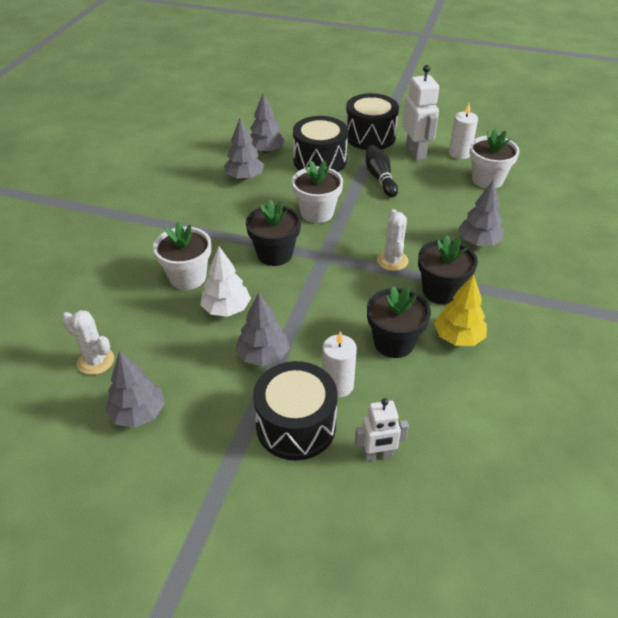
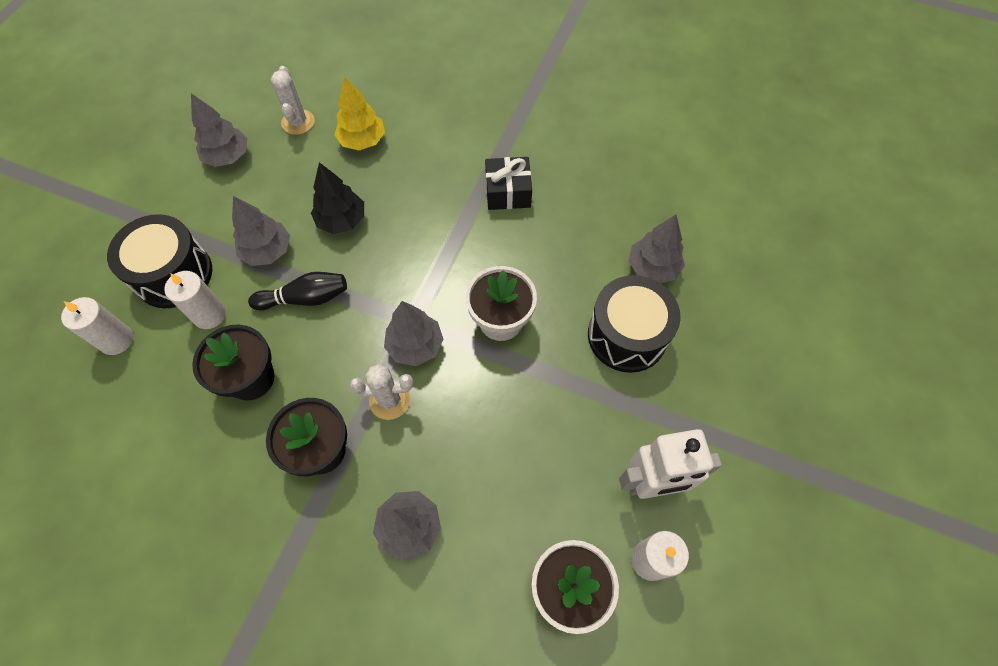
camera: 95 degrees right, 20 degrees up
white cactus [62,310,114,375] -> white cactus turned 45 degrees counterclockwise [271,66,315,135]
white flower pot [153,222,211,290] -> none
white tree [200,246,251,317] -> black tree [311,162,364,234]
grey tree [224,118,264,180] -> grey tree moved to [384,301,443,366]
black flower pot [246,199,301,266] -> none
black drum [346,93,399,150] -> none
white robot [355,398,409,461] -> white candle [61,297,133,355]
black bowling pin [366,145,398,197] -> black bowling pin moved to [248,272,347,310]
yellow tree [434,274,487,346] -> yellow tree moved to [335,76,385,150]
none -> black gift [485,157,532,210]

